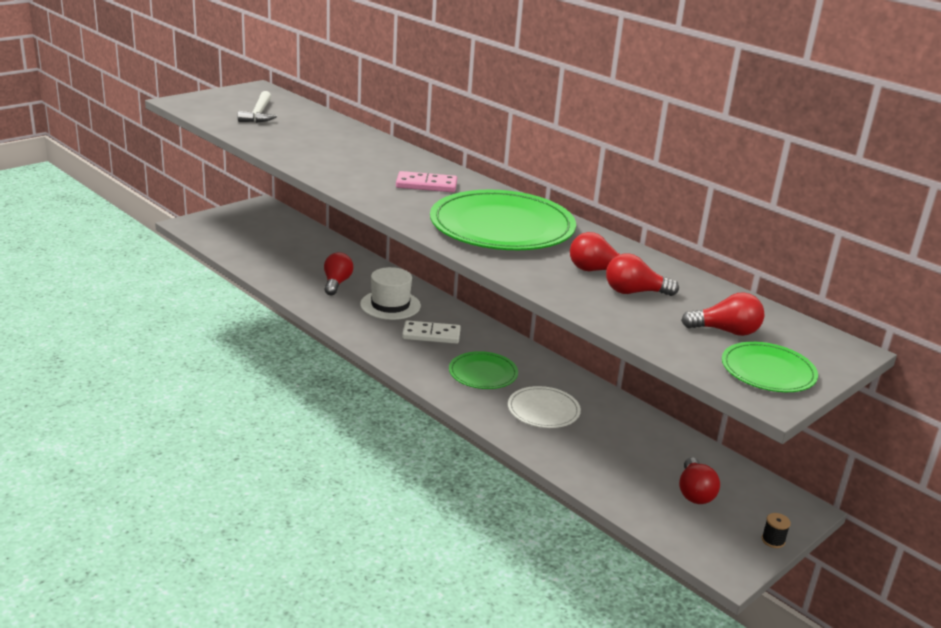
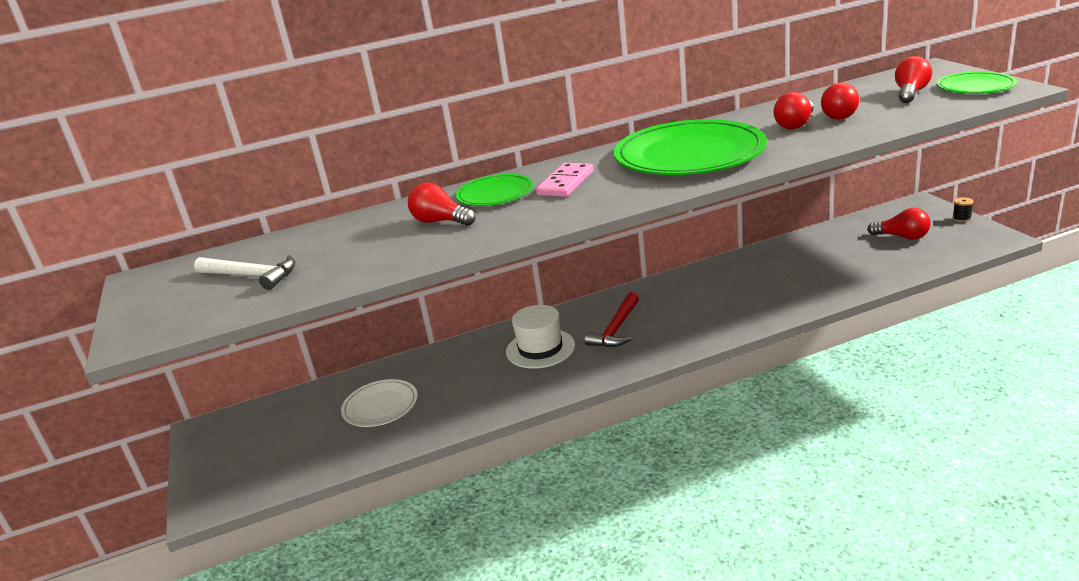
camera: 60 degrees left, 0 degrees up
red light bulb [324,252,354,295] -> red light bulb moved to [408,182,475,226]
white domino [402,320,461,344] -> red hammer [584,292,639,347]
green plate [449,351,518,389] -> green plate moved to [456,174,533,206]
white plate [508,386,581,428] -> white plate moved to [341,379,418,427]

